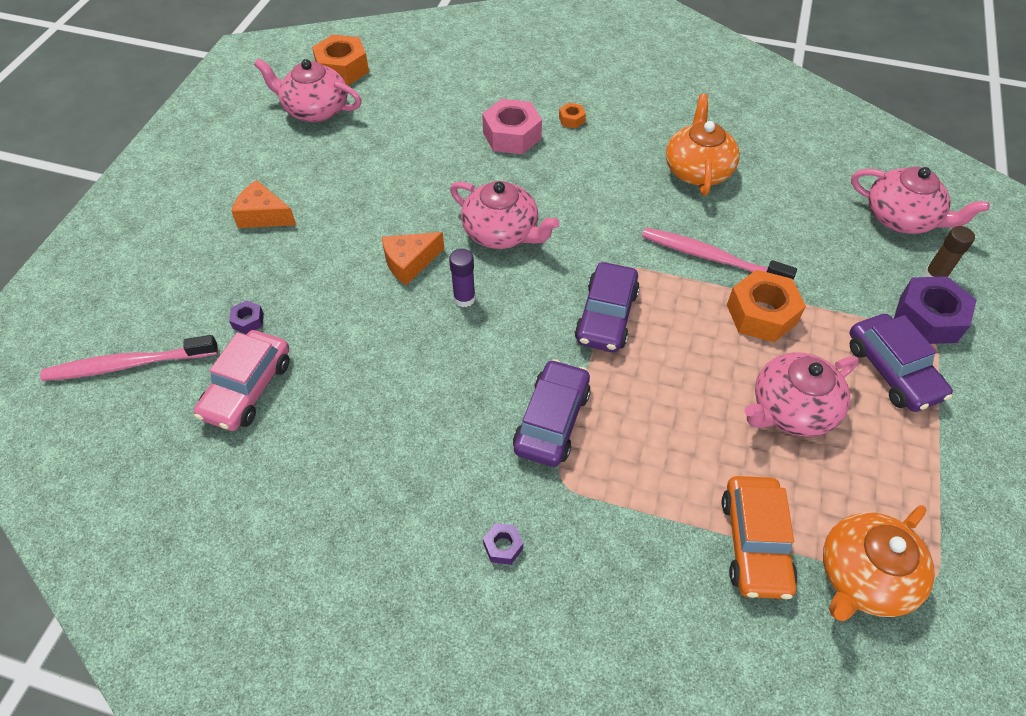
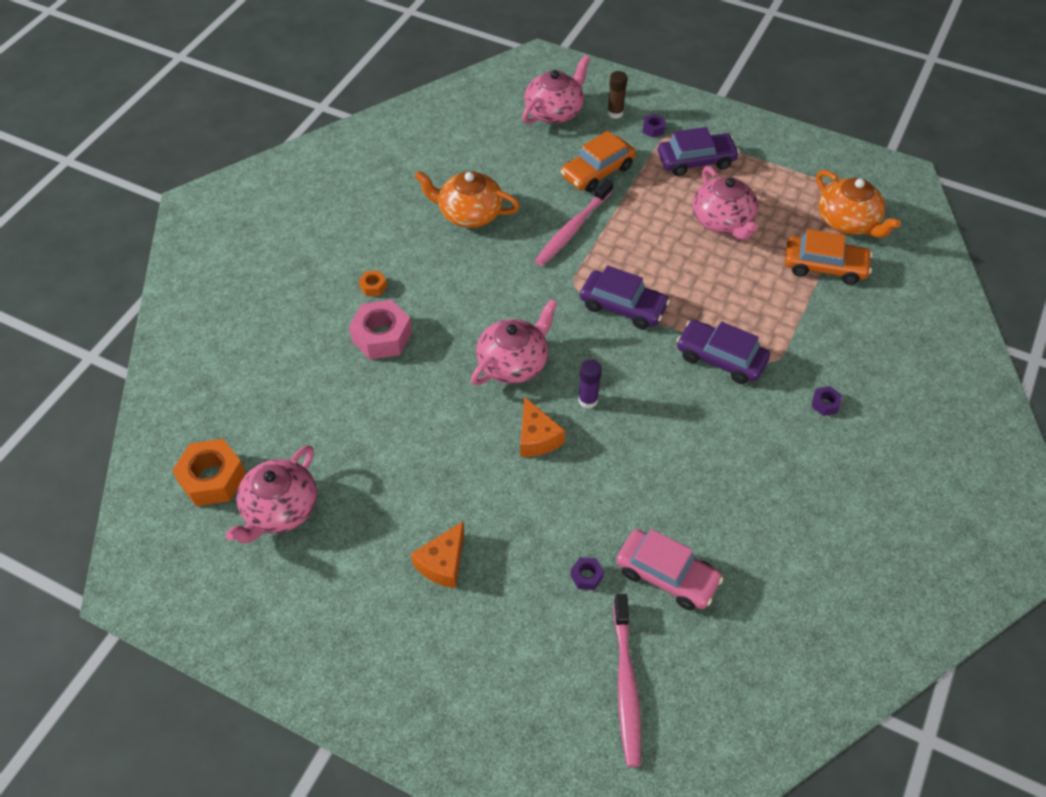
camera: 80 degrees left, 0 degrees up
orange nut [727,270,806,343] -> none
purple nut [894,276,977,344] -> purple nut [643,114,665,137], size x0.47
none -> orange car [561,131,636,192]

